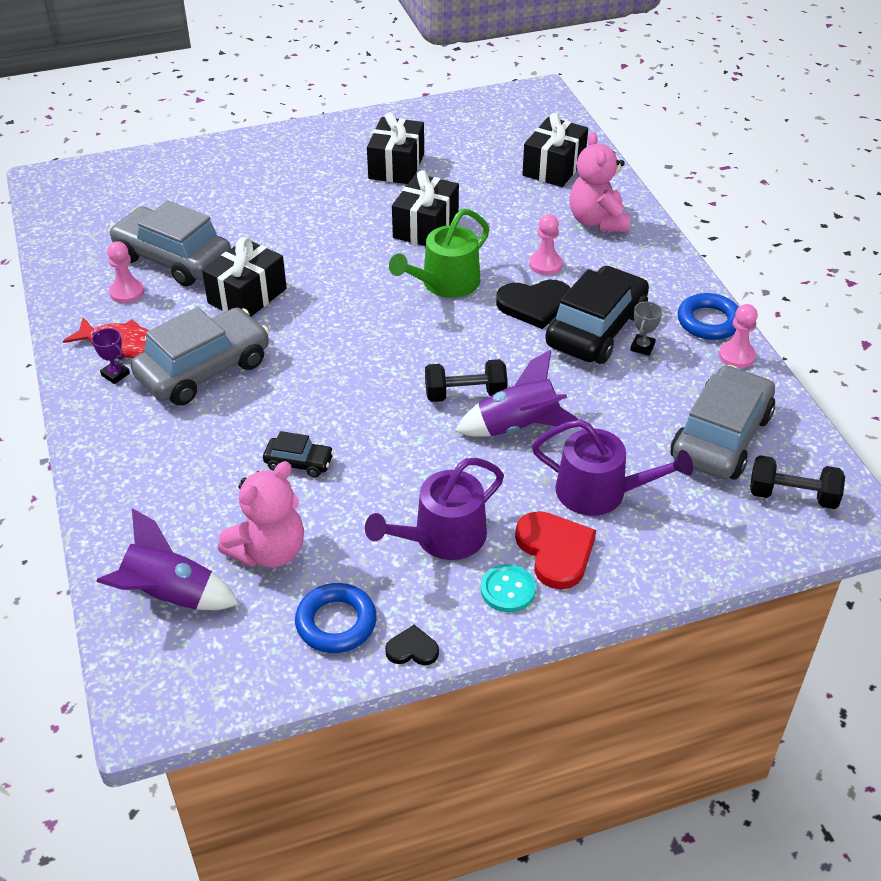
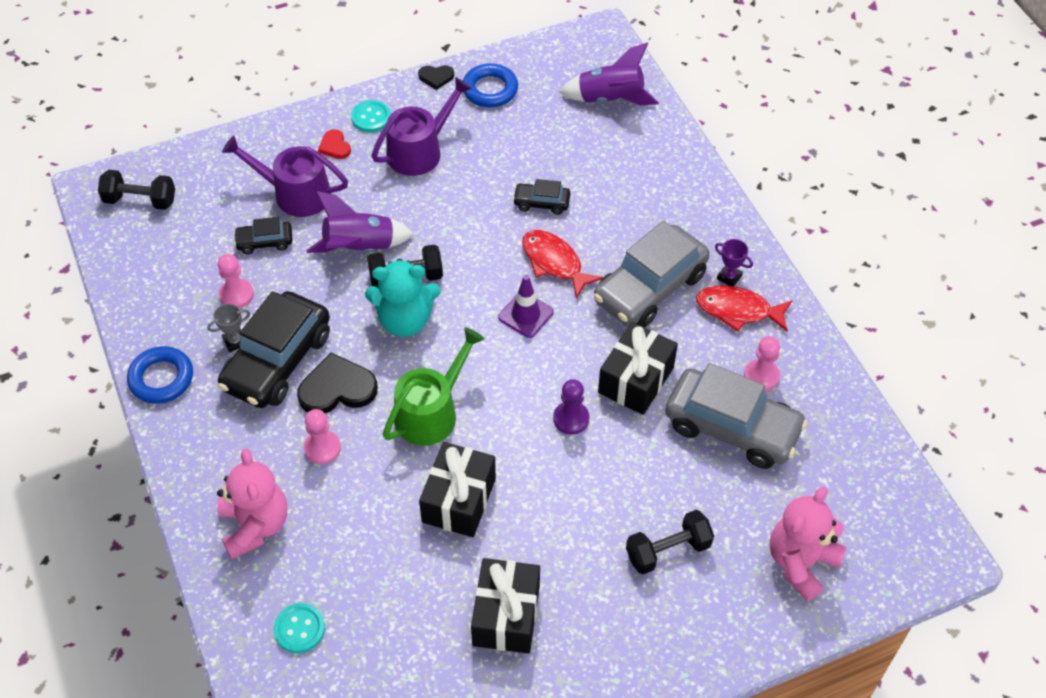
camera: 175 degrees right, 10 degrees up
pink teddy bear [218,461,304,568] -> pink teddy bear moved to [770,487,847,602]
red heart [515,511,596,590] -> red heart [318,129,351,159], size x0.53
black gift [522,113,588,187] -> turquoise button [274,603,325,653]
grey trophy [630,301,663,356] -> grey trophy turned 45 degrees clockwise [207,304,250,352]
grey car [671,365,775,480] -> none
pink pawn [719,304,758,368] -> pink pawn moved to [218,254,254,308]
none -> black car [234,217,293,254]
none -> turquoise teddy bear [365,259,440,337]
none -> purple traffic cone [498,275,554,338]
none -> red fish [522,230,603,299]
none -> purple pawn [553,379,589,435]
none -> black dumbbell [626,510,714,574]

